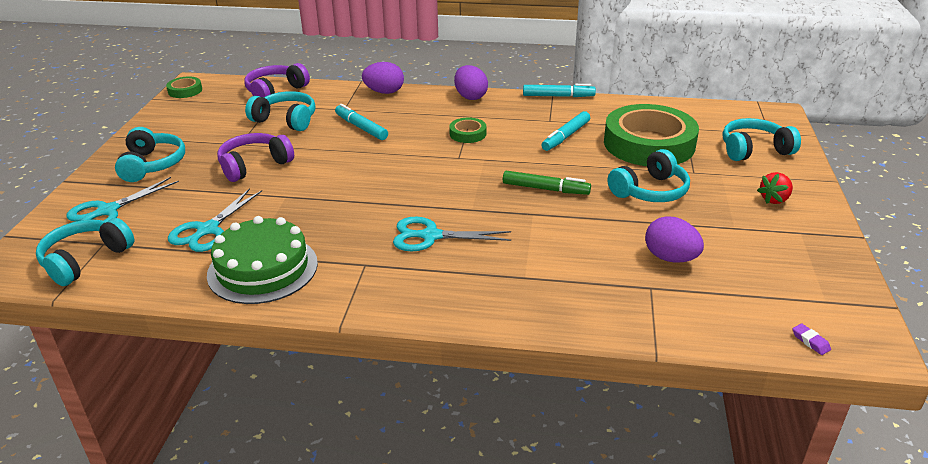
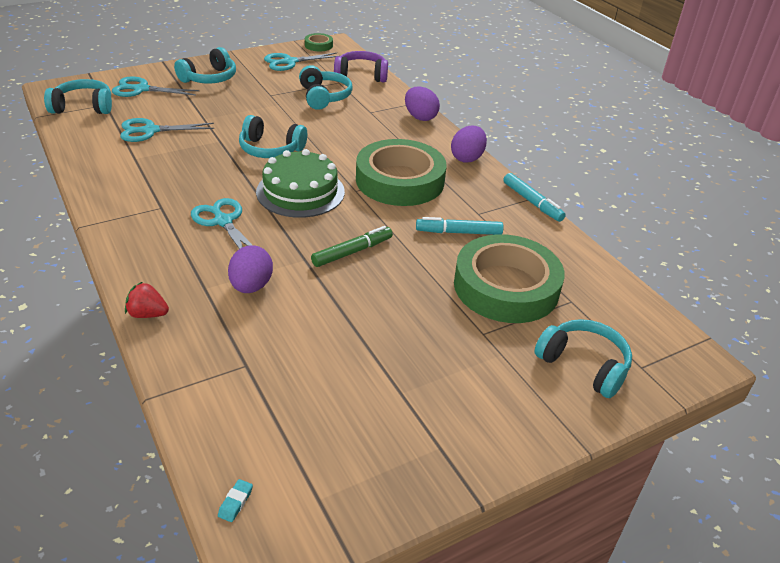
camera: 50 degrees right, 5 degrees up
green cake [207,216,318,304] -> green cake moved to [256,149,345,218]
purple headphones [217,133,294,182] -> none
turquoise marker [335,104,388,140] -> none
green tape [449,118,486,143] -> green tape [356,139,447,206], size x2.37
green marker [503,171,591,195] -> green marker turned 105 degrees counterclockwise [311,226,393,267]
turquoise headphones [608,149,690,202] -> turquoise headphones moved to [239,115,307,158]
purple egg [645,216,704,263] -> purple egg moved to [228,245,273,293]
red strawberry [757,172,793,204] -> red strawberry moved to [125,281,169,318]
purple eraser [793,323,831,355] -> turquoise eraser [218,479,253,522]
none -> turquoise scissors [264,52,337,71]

